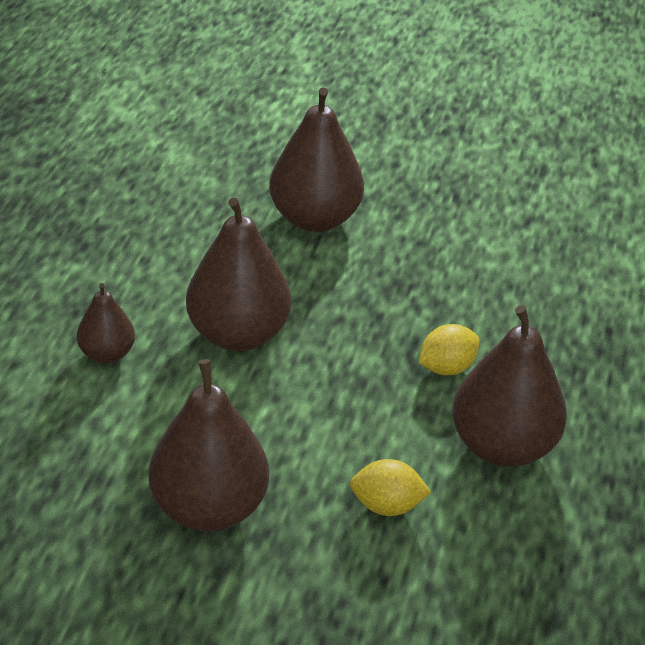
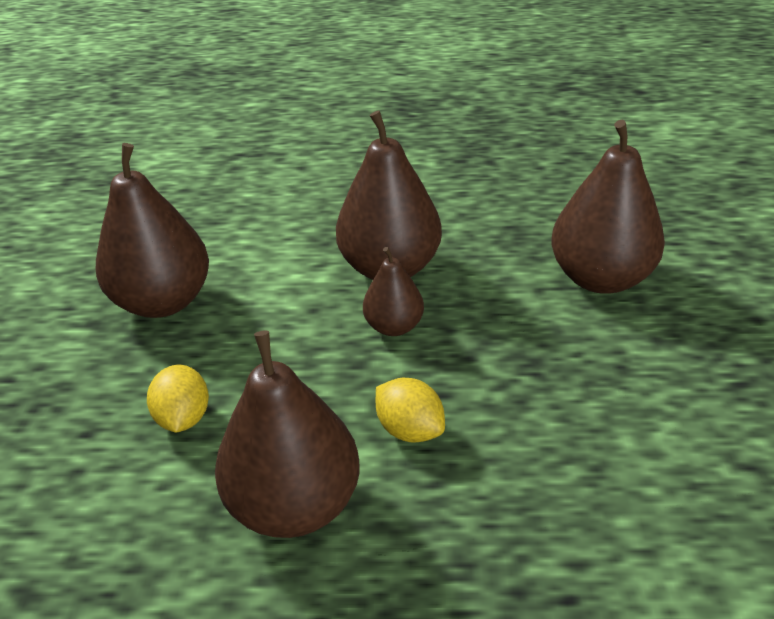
camera: 80 degrees right, 0 degrees up
brown pear [77,283,135,363] -> brown pear moved to [363,247,424,336]

